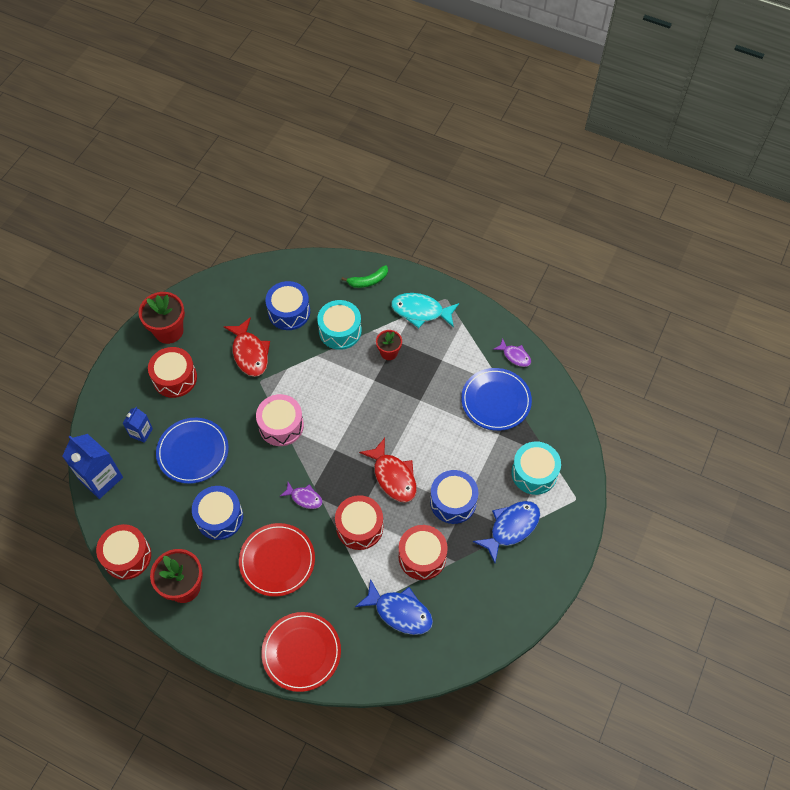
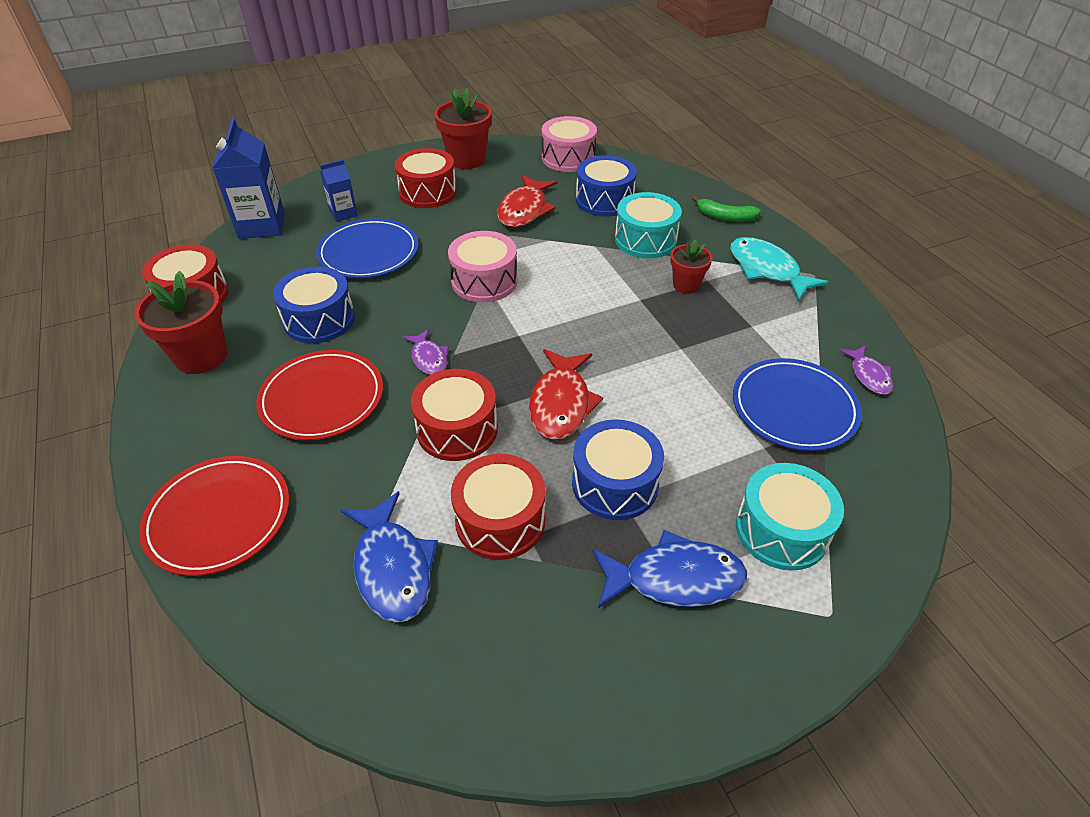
camera: 40 degrees right, 15 degrees down
none -> pink drum [542,116,597,172]

